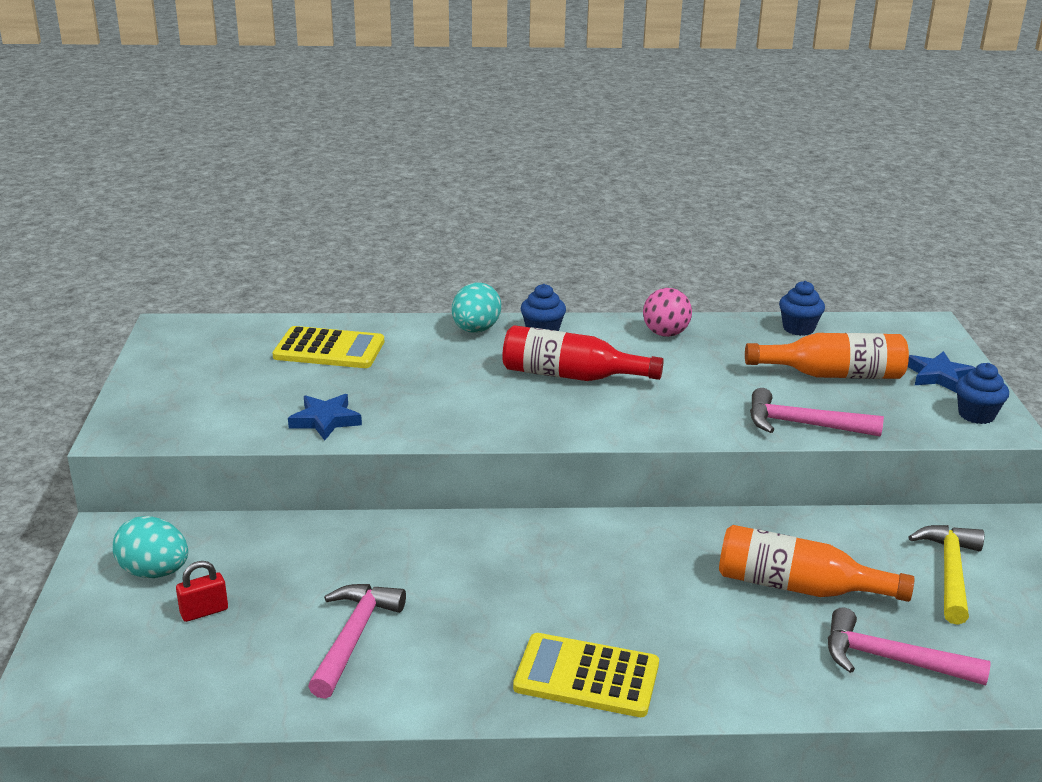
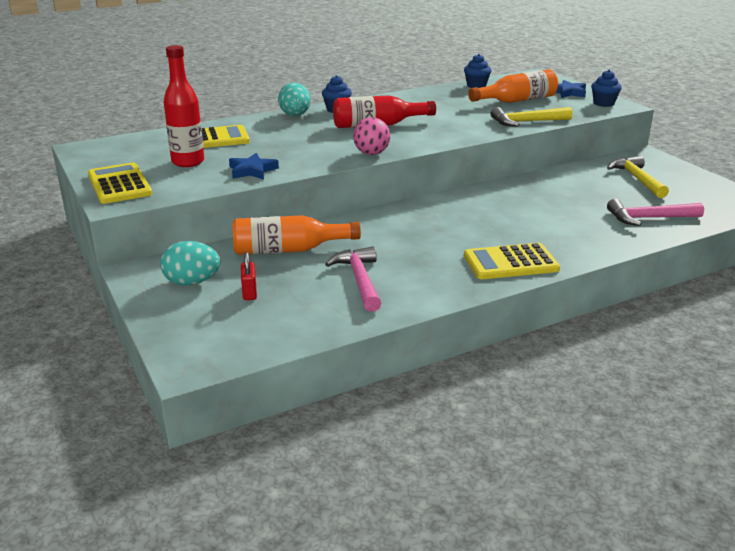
camera: 25 degrees left, 0 degrees up
red padlock [176,561,228,622] -> red padlock turned 45 degrees counterclockwise [241,252,257,300]
pink ball [643,288,692,337] -> pink ball moved to [353,117,390,155]
orange bottle [719,525,915,602] -> orange bottle moved to [233,215,361,255]
pink hammer [750,388,884,436] -> yellow hammer [491,107,573,126]
none -> yellow calculator [88,163,152,204]
none -> red bottle [164,45,205,167]

